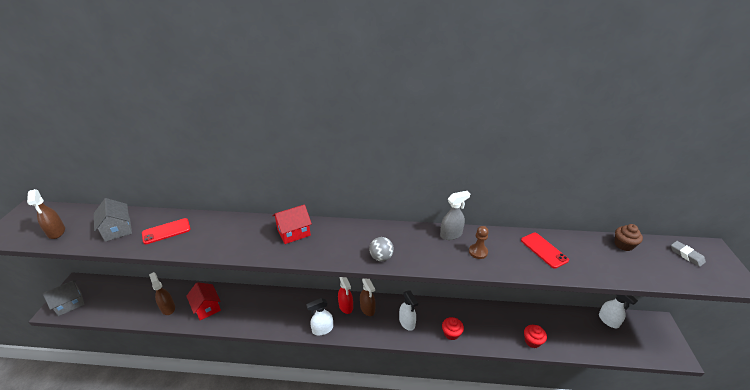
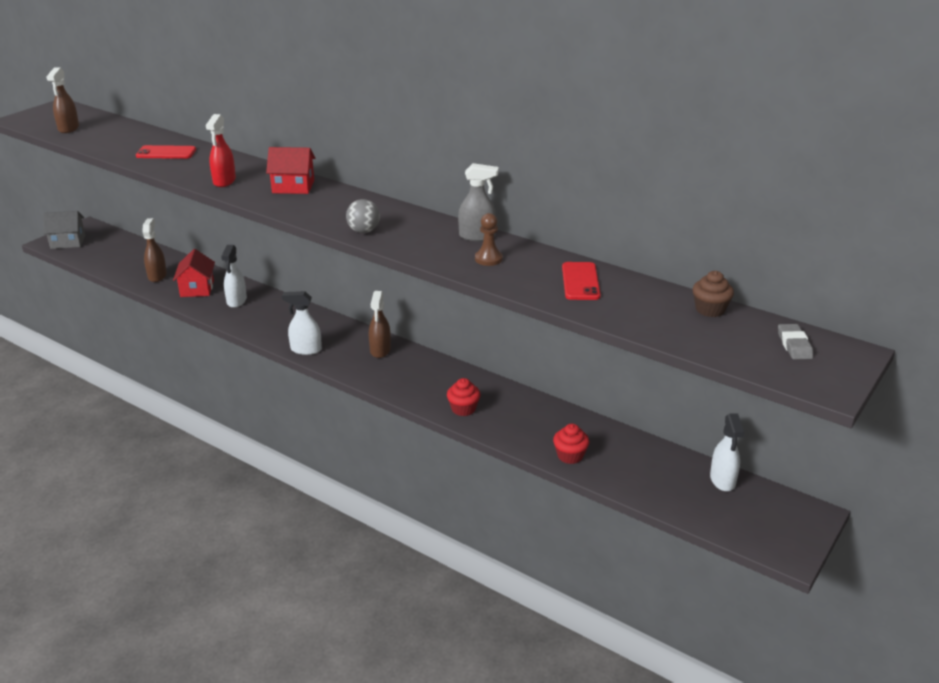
camera: 30 degrees right, 5 degrees down
grey house [94,198,132,242] -> none
red spray bottle [338,277,353,314] -> red spray bottle moved to [206,114,236,187]
white spray bottle [399,290,418,331] -> white spray bottle moved to [221,245,247,308]

